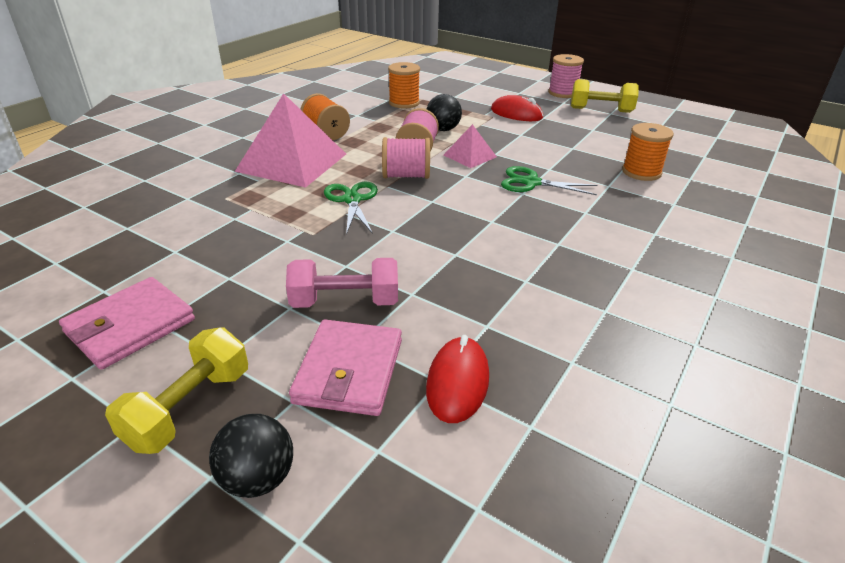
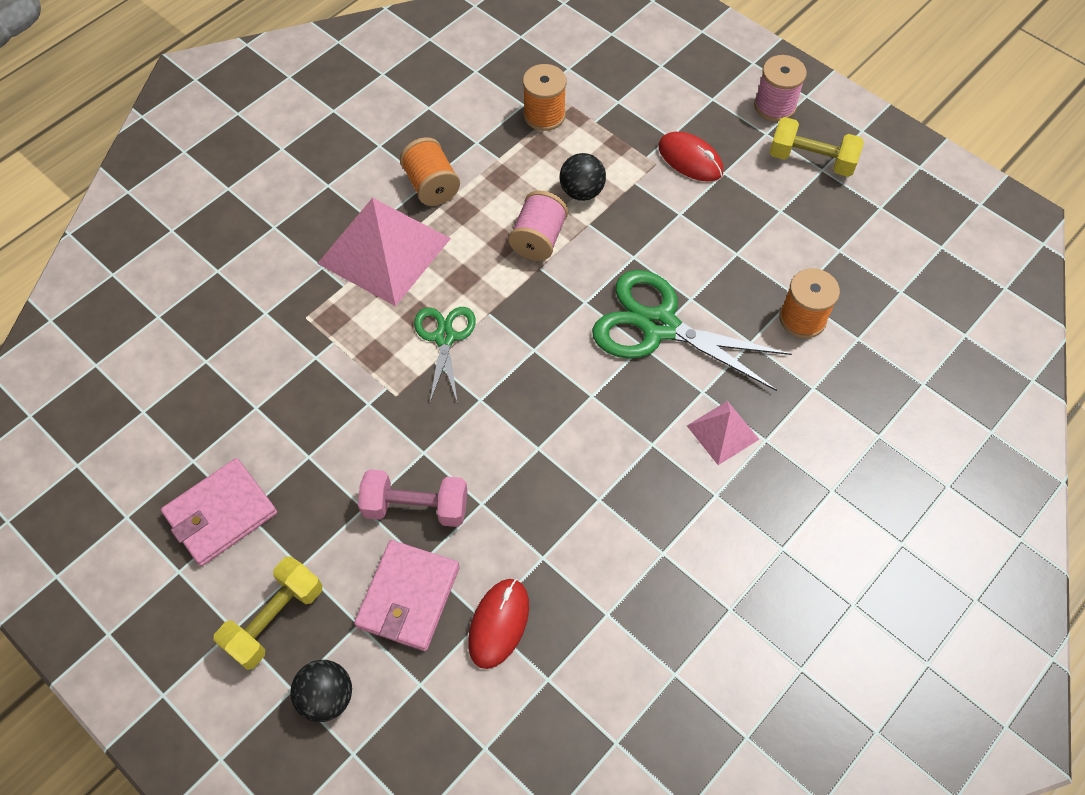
camera: 10 degrees right, 25 degrees up
pink spool [382,137,430,179] -> none
pink pyramid [444,124,497,168] -> pink pyramid moved to [687,401,759,465]
green scissors [501,166,598,195] -> green scissors [592,270,792,391], size x1.72

